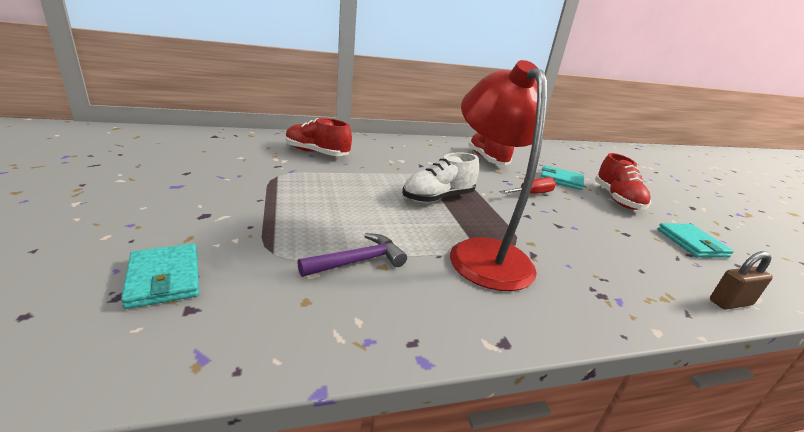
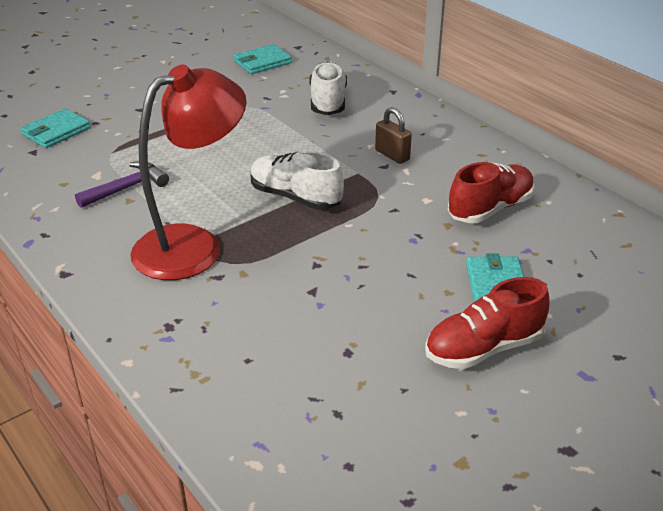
camera: 70 degrees right, 10 degrees up
red shoe [286,118,352,156] -> white shoe [310,61,347,115]
purple hammer [298,233,407,277] -> purple hammer turned 75 degrees counterclockwise [75,161,169,208]
red screwdriver [500,177,556,194] -> none
turquoise wallet [658,223,734,258] -> turquoise wallet moved to [234,44,292,74]
brown padlock [710,251,773,310] -> brown padlock moved to [375,107,412,164]

